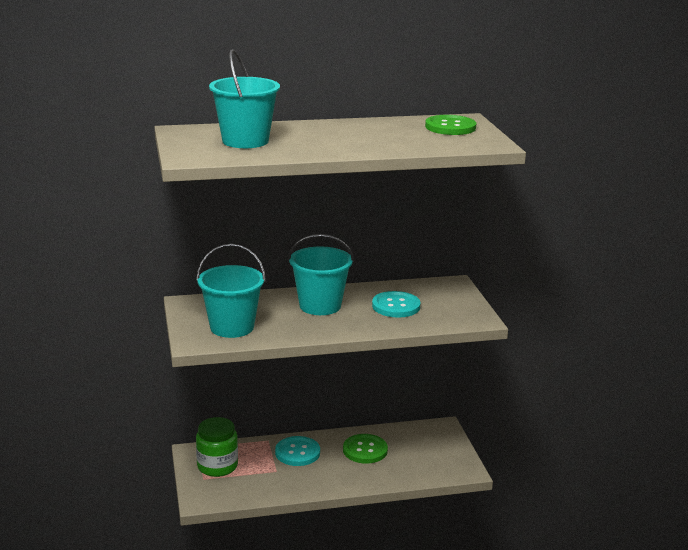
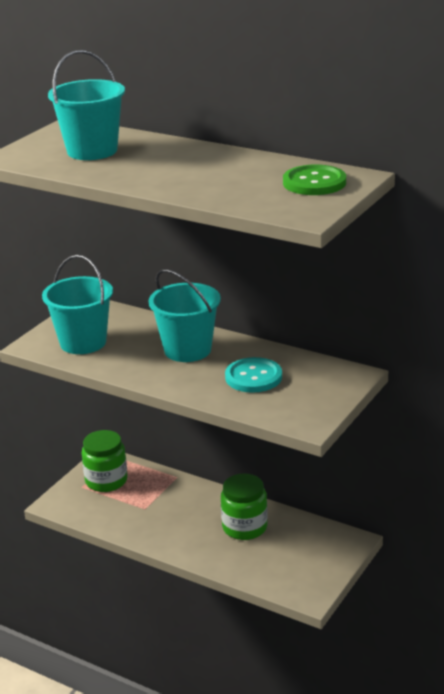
camera: 45 degrees right, 5 degrees up
turquoise button [275,436,320,466] -> none
green button [343,434,388,464] -> green jar [221,473,268,540]

